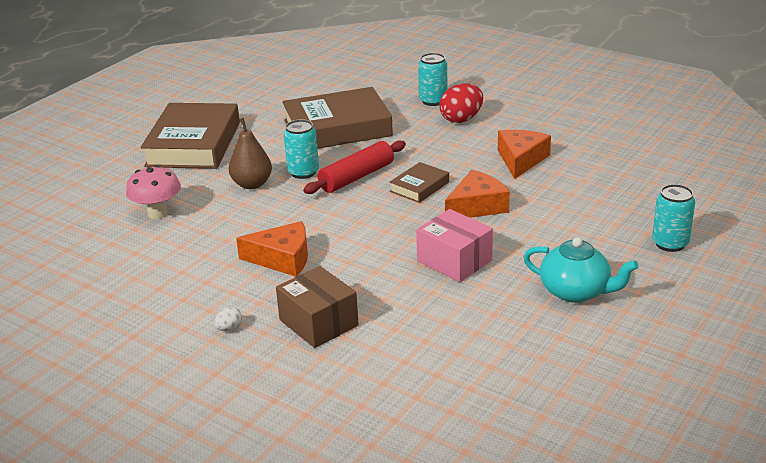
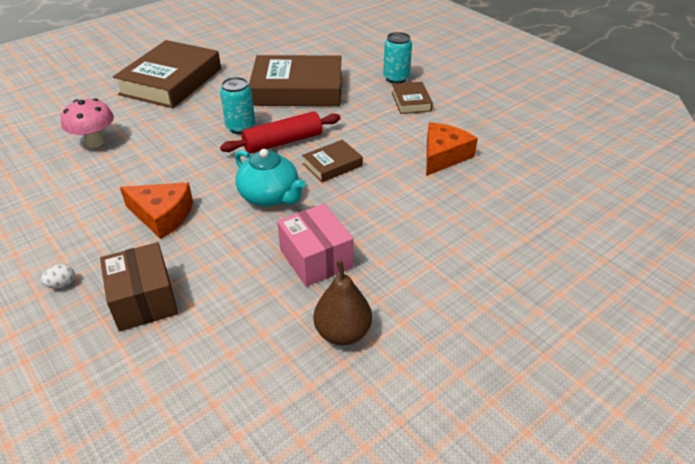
camera: 15 degrees right, 10 degrees up
brown pear [229,118,272,189] -> brown pear moved to [314,261,372,345]
red egg [440,83,483,123] -> brown book [392,82,433,114]
orange cheese [445,170,510,218] -> none
turquoise teapot [523,237,639,303] -> turquoise teapot moved to [235,149,305,207]
turquoise can [652,184,695,252] -> none

